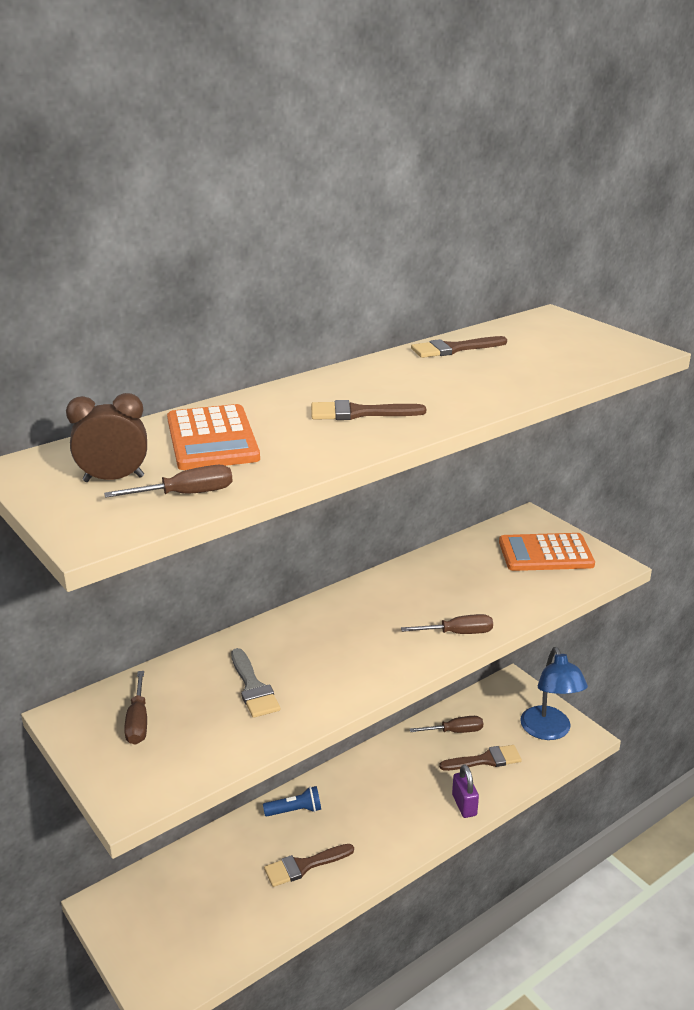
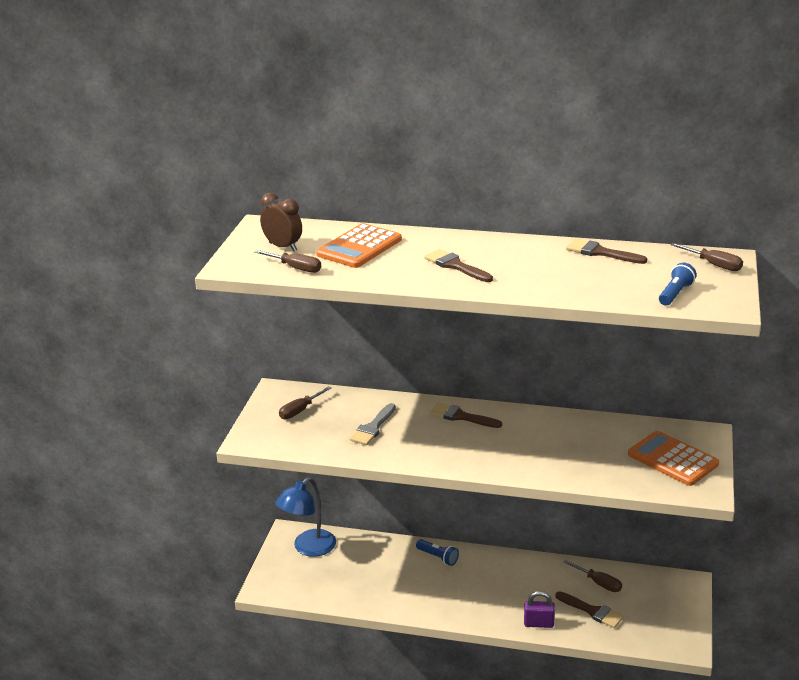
camera: 50 degrees right, 0 degrees up
brown brush [264,844,354,887] -> brown brush moved to [430,403,502,428]
brown screwdriver [401,614,493,634] -> brown screwdriver moved to [670,243,743,271]
purple padlock [452,764,479,818] -> purple padlock turned 60 degrees clockwise [524,591,555,628]
blue lamp [520,647,588,740] -> blue lamp moved to [275,477,336,557]
none -> blue flashlight [659,263,697,306]

